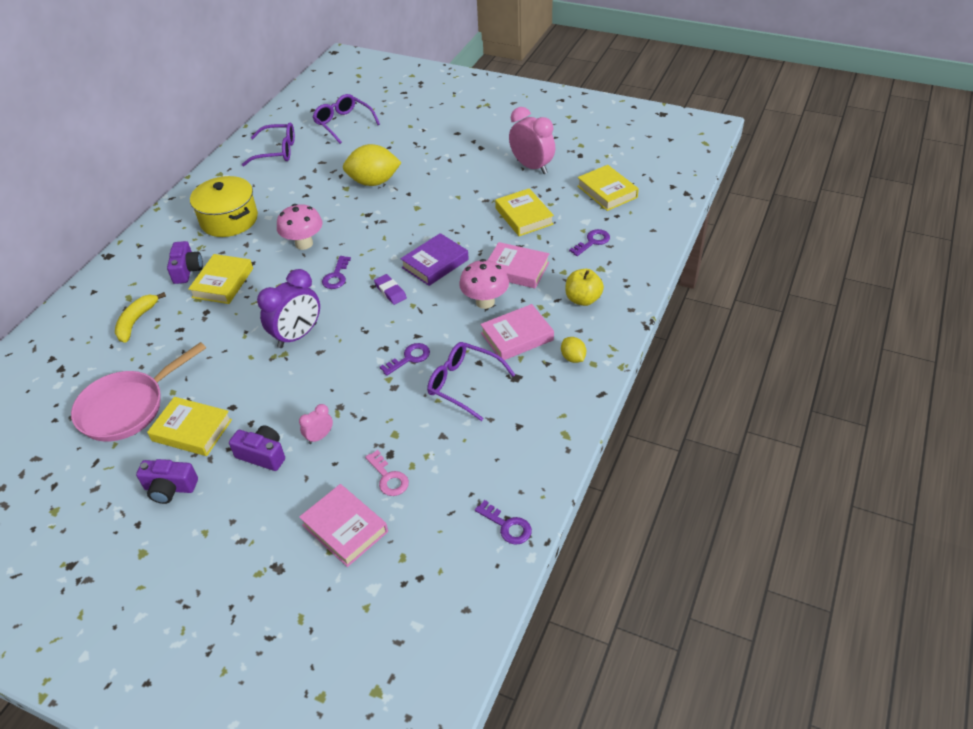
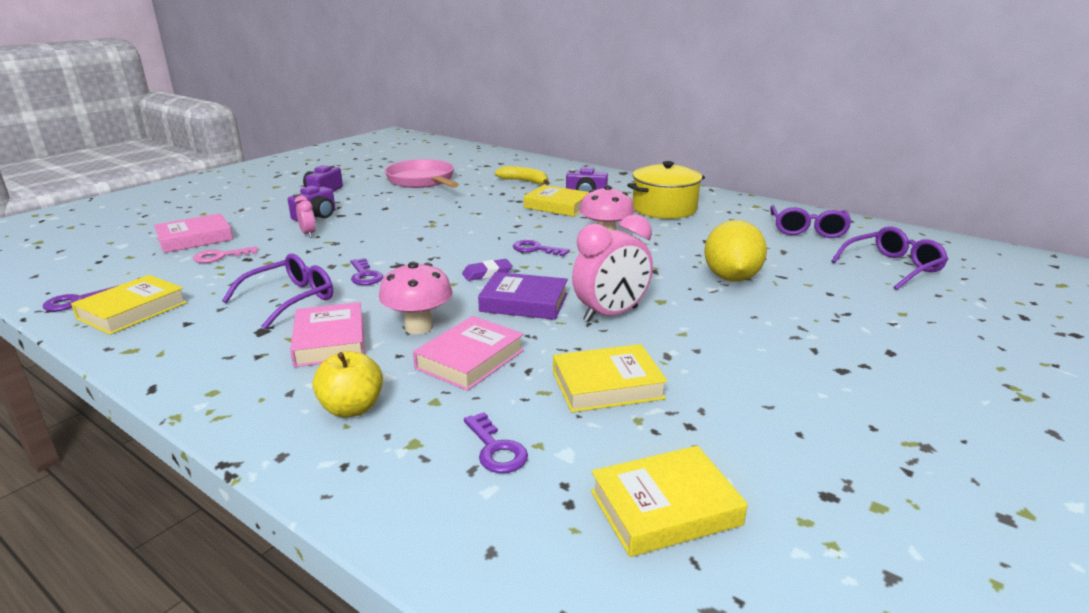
camera: 100 degrees right, 20 degrees down
yellow book [147,397,232,456] -> yellow book moved to [71,275,187,335]
purple clock [257,269,320,348] -> none
purple book [400,233,469,286] -> purple book turned 45 degrees counterclockwise [478,272,568,320]
pink clock [509,107,555,174] -> pink clock moved to [572,215,653,322]
yellow lemon [561,337,586,363] -> none

